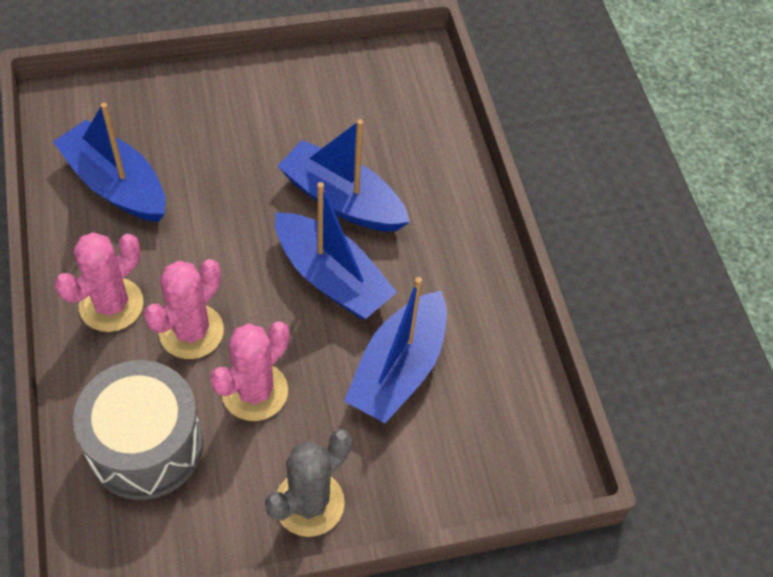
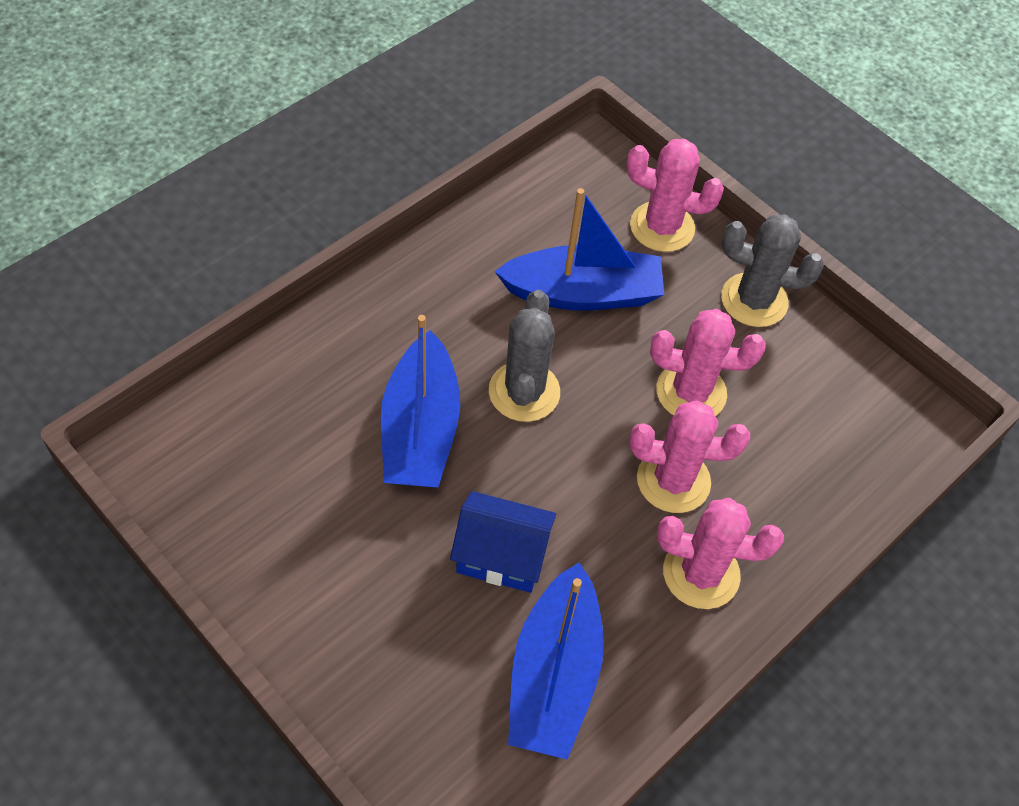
camera: 120 degrees left, 0 degrees up
grey drum [73,360,203,500] -> none
blue boat [275,182,397,319] -> grey cactus [489,290,560,422]
none -> blue house [450,491,556,593]
none -> pink cactus [627,139,724,252]

